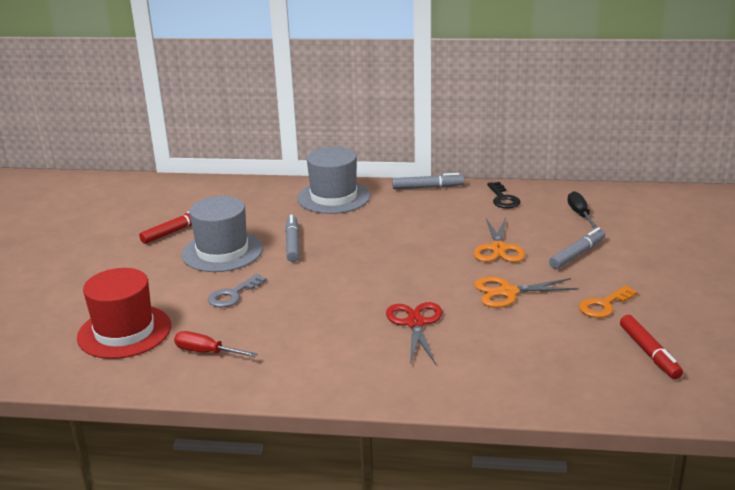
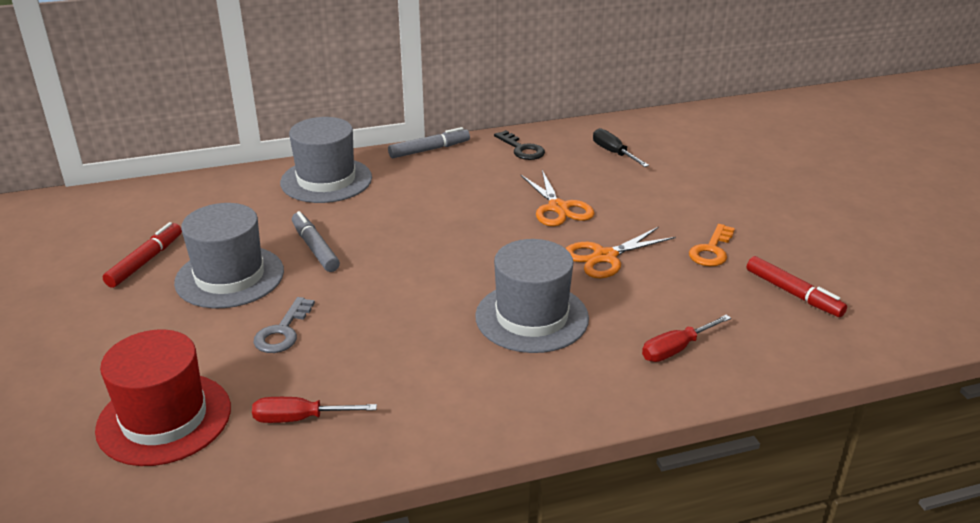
camera: 25 degrees left, 5 degrees up
red scissors [386,302,442,364] -> grey hat [475,239,589,353]
grey marker [549,227,606,269] -> none
none -> red screwdriver [642,315,731,362]

